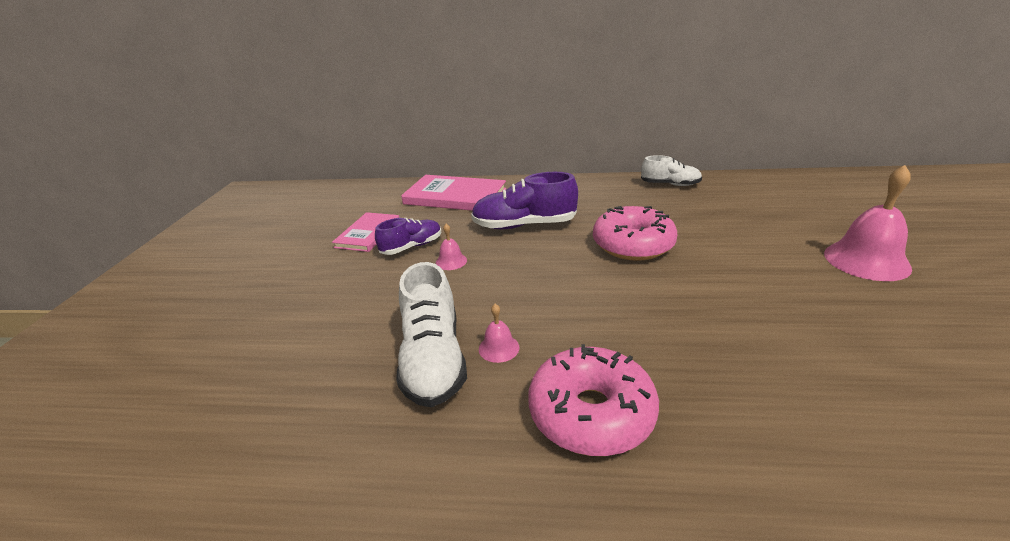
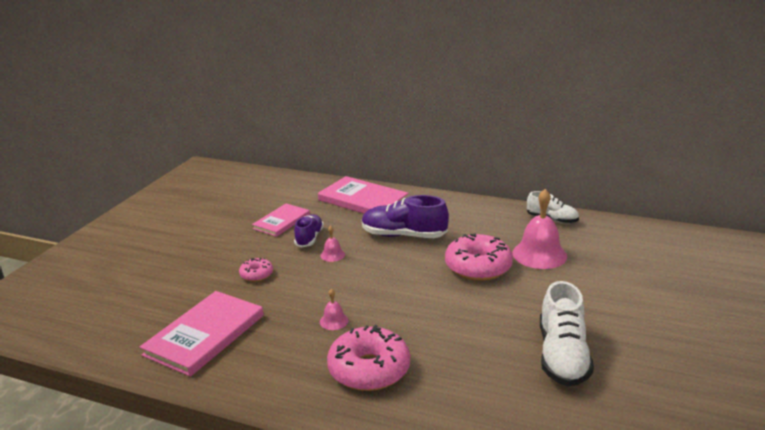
camera: 15 degrees right, 5 degrees down
purple shoe [375,218,442,255] -> purple shoe turned 60 degrees counterclockwise [294,214,324,247]
white shoe [396,262,467,407] -> white shoe moved to [540,281,594,386]
pink bell [824,165,912,281] -> pink bell moved to [512,189,567,269]
none -> pink book [140,291,264,377]
none -> pink donut [239,258,273,282]

